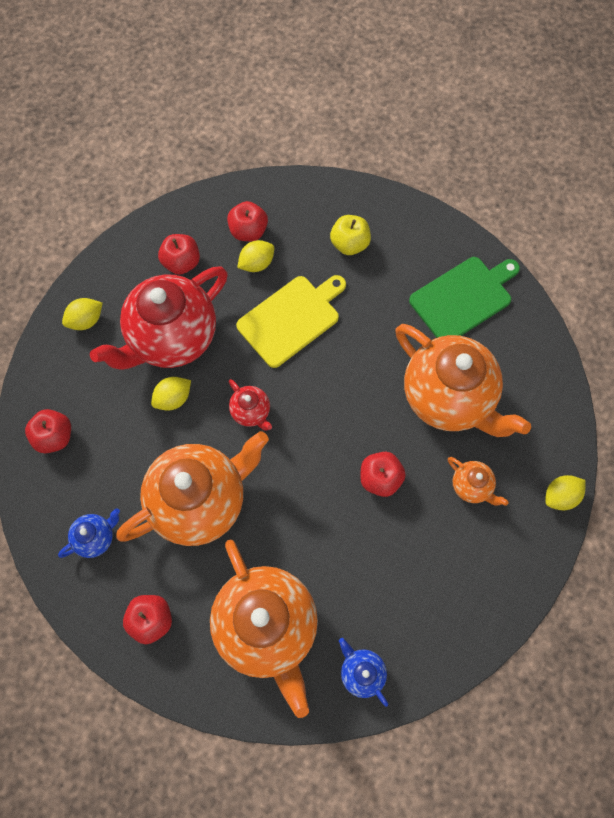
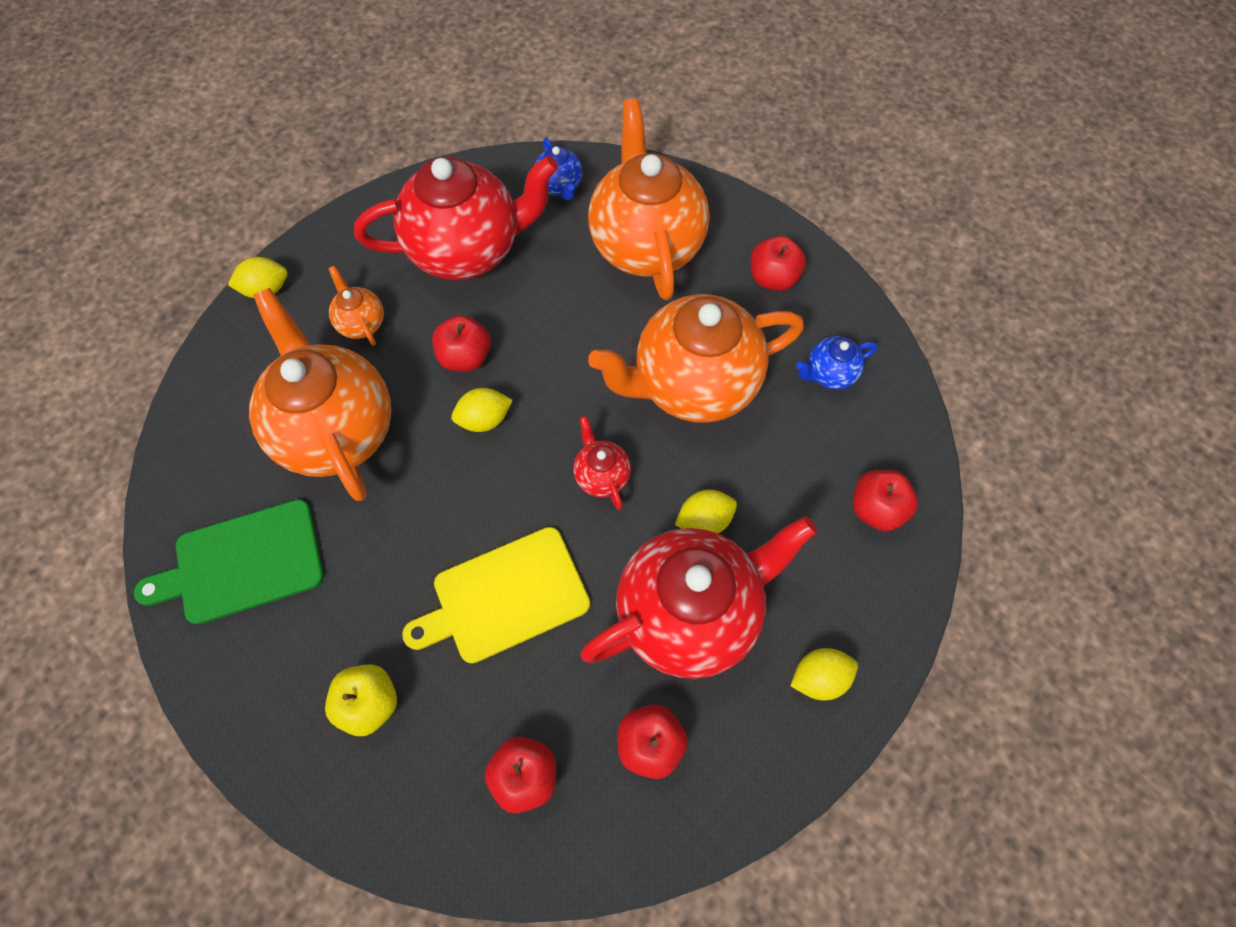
camera: 165 degrees left, 5 degrees down
yellow lemon [237,240,274,272] -> yellow lemon moved to [451,388,513,432]
none -> red teapot [354,156,558,280]

